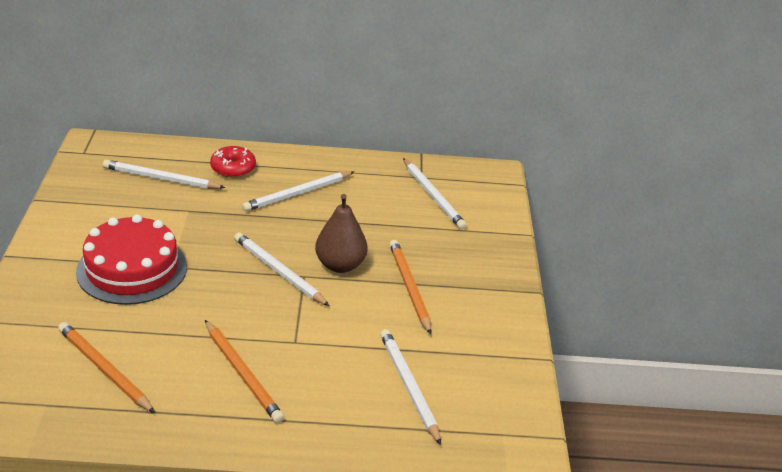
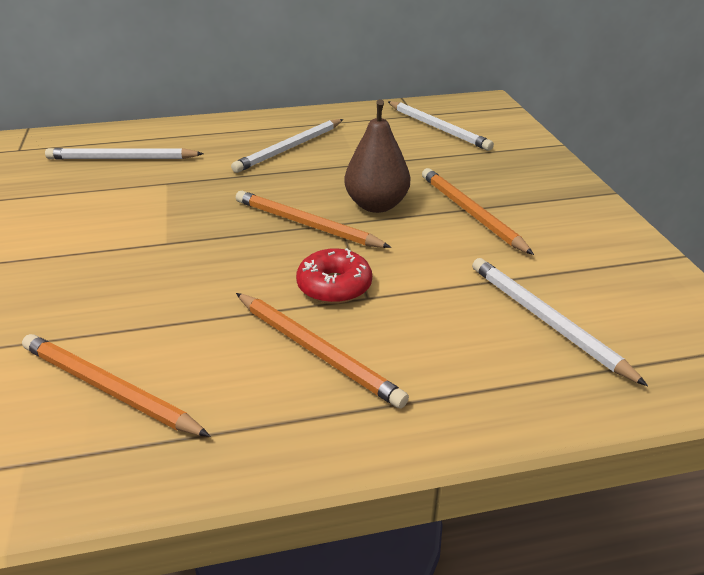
camera: 10 degrees left, 0 degrees up
red cake [76,214,187,305] -> none
red donut [210,146,256,178] -> red donut moved to [296,248,372,304]
white pencil [234,232,330,306] -> orange pencil [236,191,391,248]

